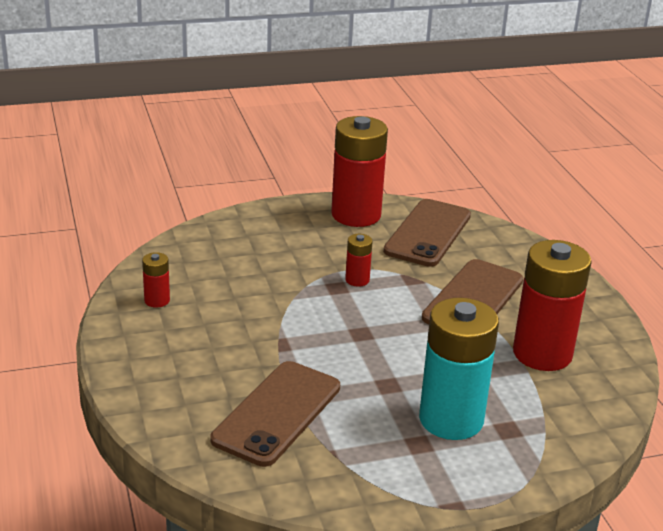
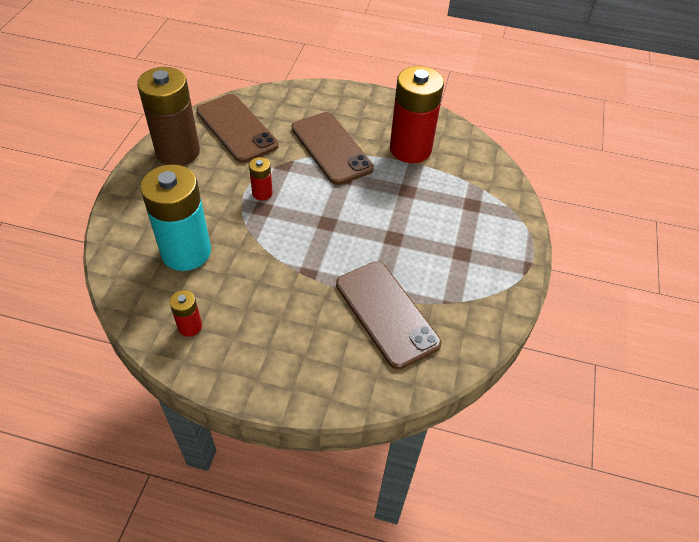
camera: 60 degrees left, 20 degrees up
red battery [331,116,388,227] -> brown battery [137,67,200,166]
turquoise battery [419,298,499,440] -> turquoise battery moved to [140,164,211,271]

